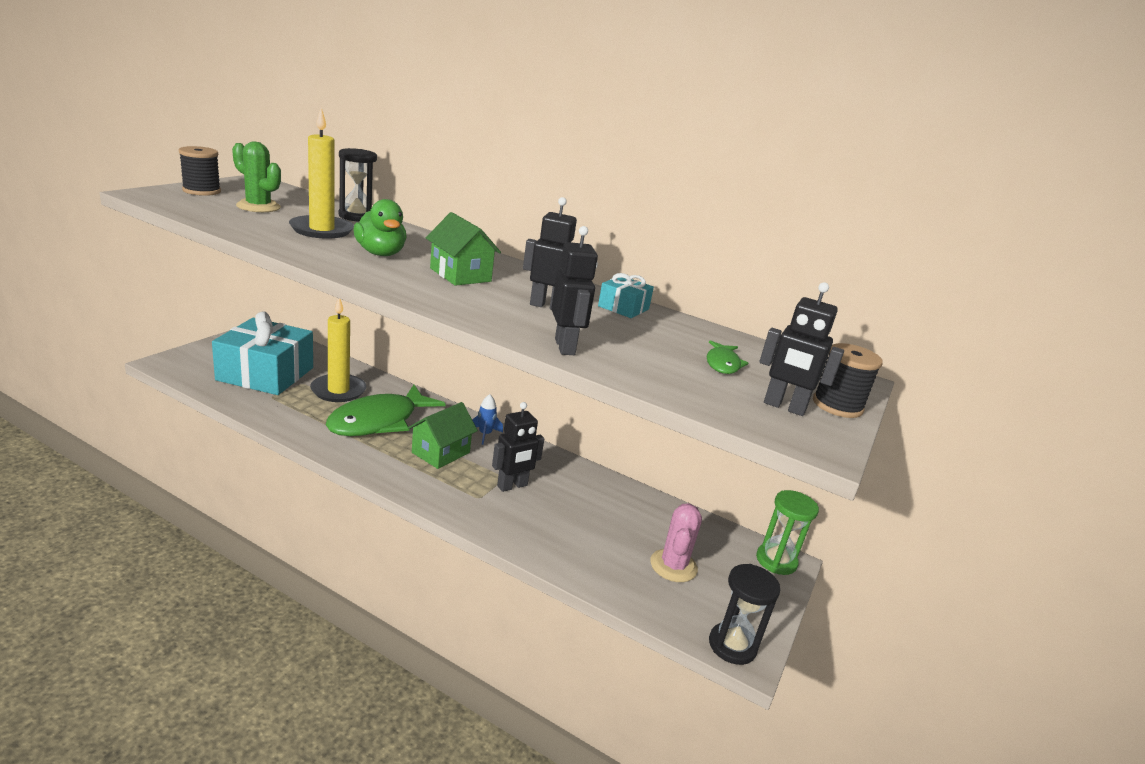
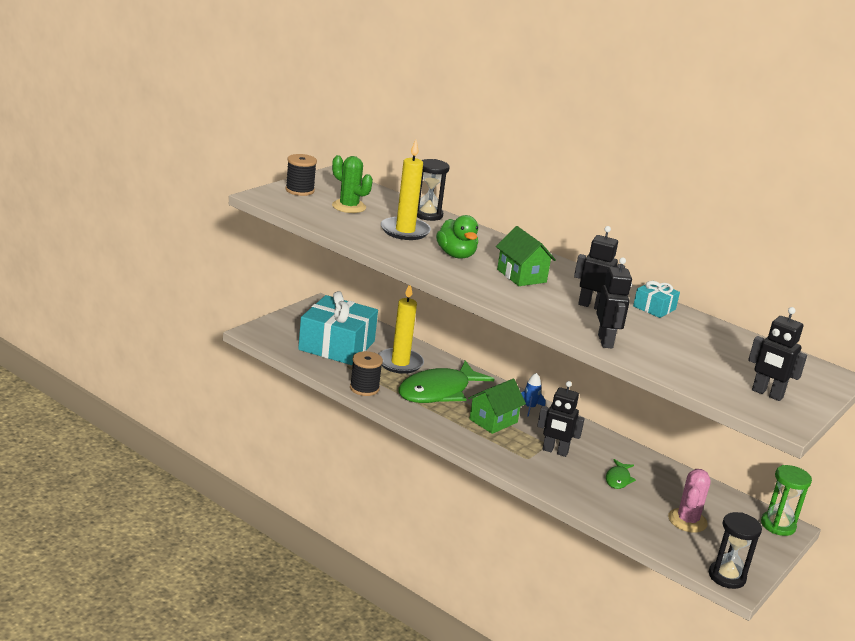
camera: 10 degrees right, 0 degrees up
black robot [492,402,544,492] -> black robot turned 45 degrees clockwise [537,381,585,457]
green fish [707,340,748,374] -> green fish moved to [606,459,636,489]
black spool [813,343,883,418] -> black spool moved to [350,351,383,396]

